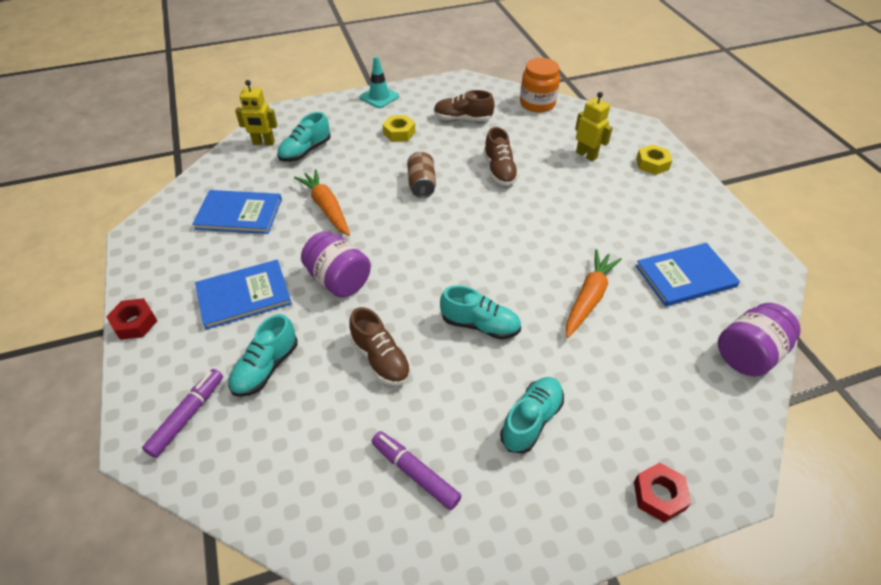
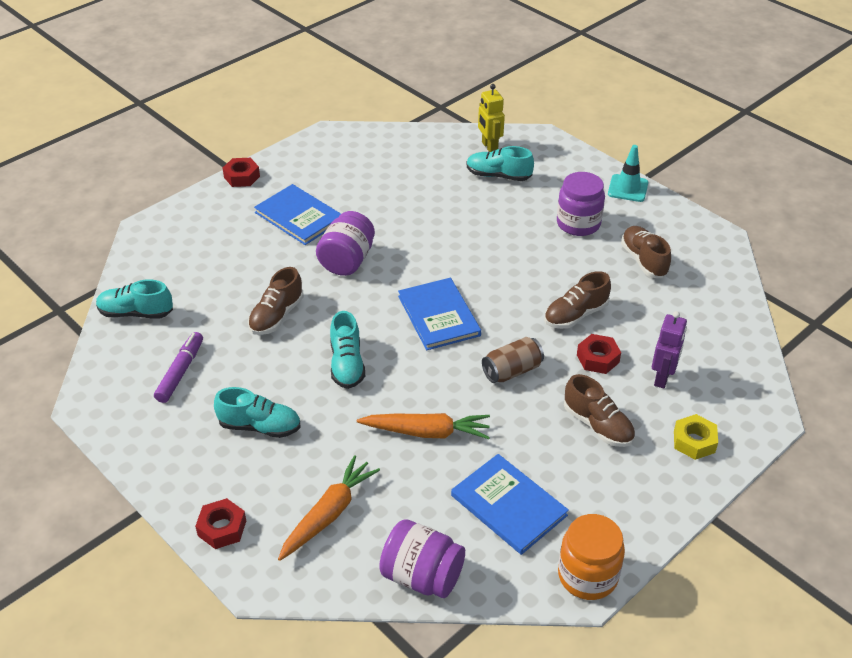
camera: 65 degrees right, 5 degrees down
purple marker [142,369,223,458] -> none
blue book [192,190,282,234] -> blue book moved to [398,278,481,350]
turquoise shoe [228,314,298,397] -> turquoise shoe moved to [96,279,173,319]
orange carrot [294,169,350,236] -> orange carrot moved to [278,455,380,561]
yellow nut [382,115,415,142] -> purple jar [557,172,605,236]
brown can [407,151,436,198] -> brown can moved to [482,337,544,383]
orange jar [520,58,560,113] -> orange jar moved to [558,514,625,600]
yellow robot [575,92,613,161] -> purple robot [652,311,687,388]
none -> brown shoe [564,374,635,447]
none -> red nut [577,334,621,374]

